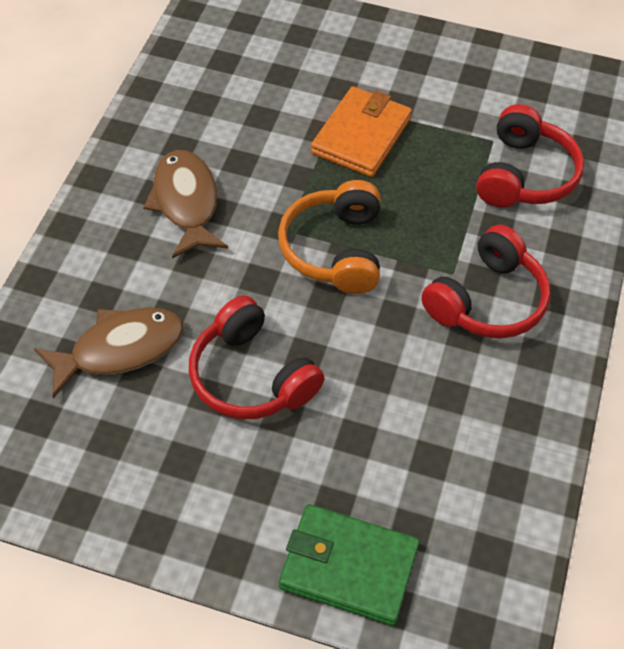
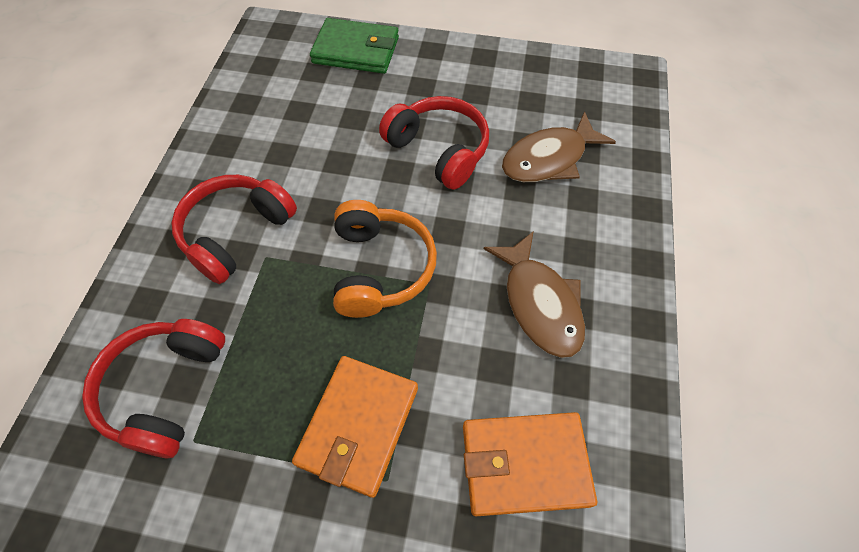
camera: 175 degrees right, 5 degrees up
none -> orange wallet [463,412,597,516]

